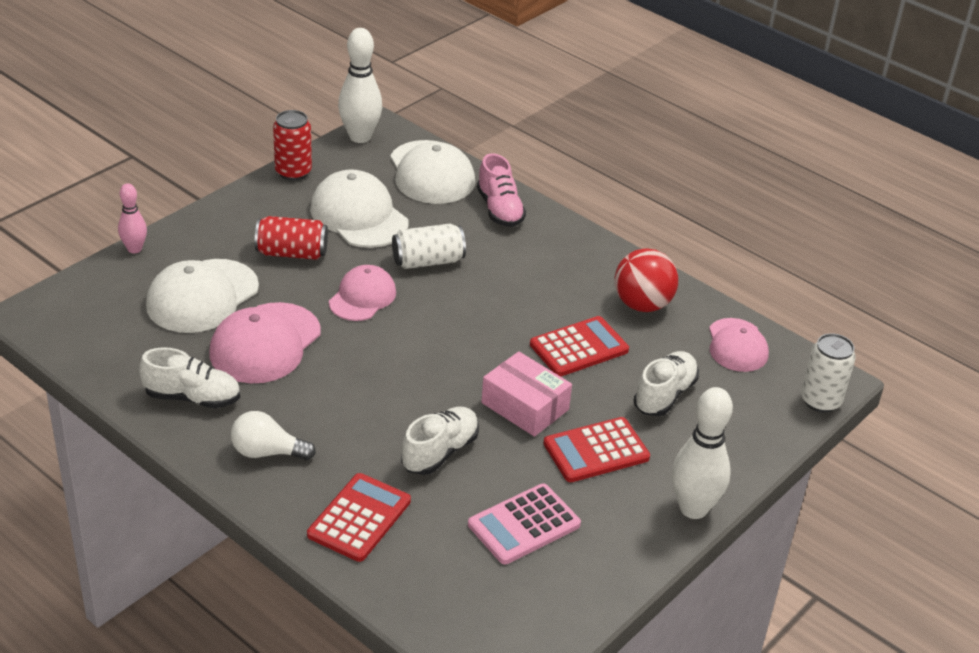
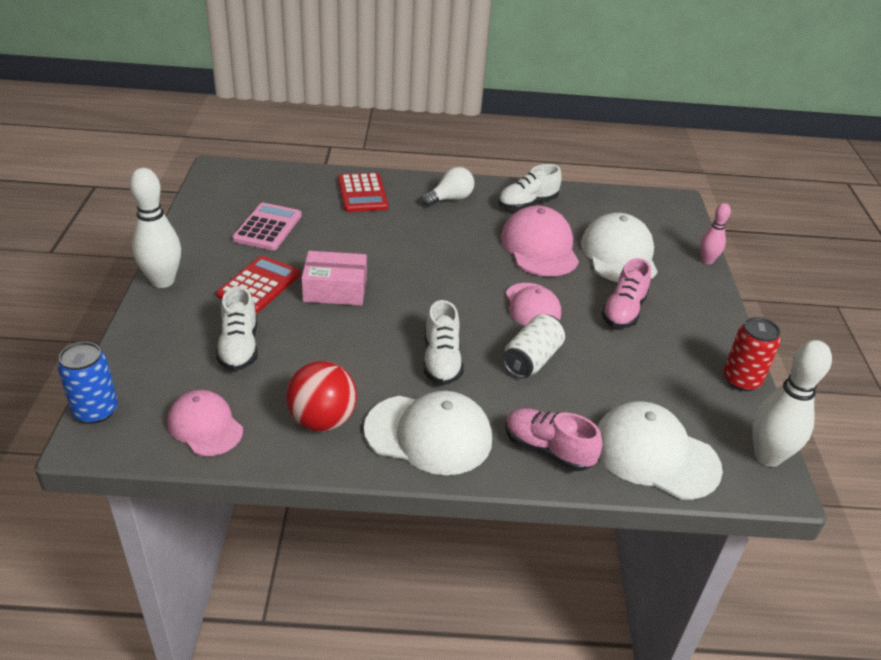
camera: 140 degrees right, 0 degrees up
red can [255,216,328,260] -> pink shoe [601,258,651,328]
white cap [310,169,409,248] -> white cap moved to [364,391,492,475]
white shoe [401,407,479,475] -> white shoe moved to [423,300,463,385]
red calculator [530,316,629,377] -> none
white can [801,333,856,413] -> blue can [57,342,118,424]

